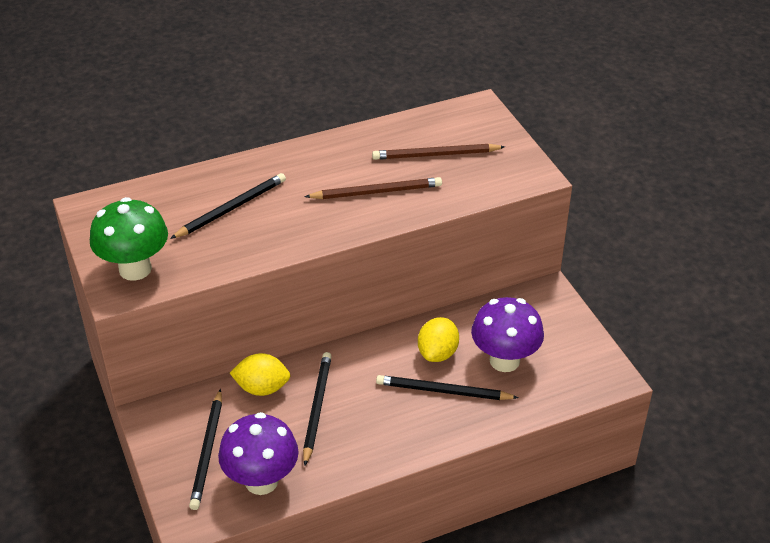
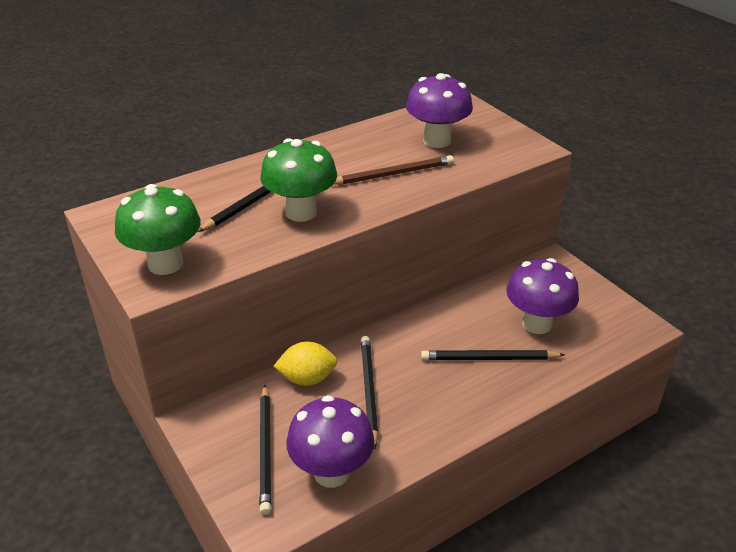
camera: 10 degrees left, 5 degrees down
brown pencil [372,144,505,160] -> purple mushroom [406,73,473,148]
yellow lemon [418,317,459,362] -> none
none -> green mushroom [260,138,337,222]

